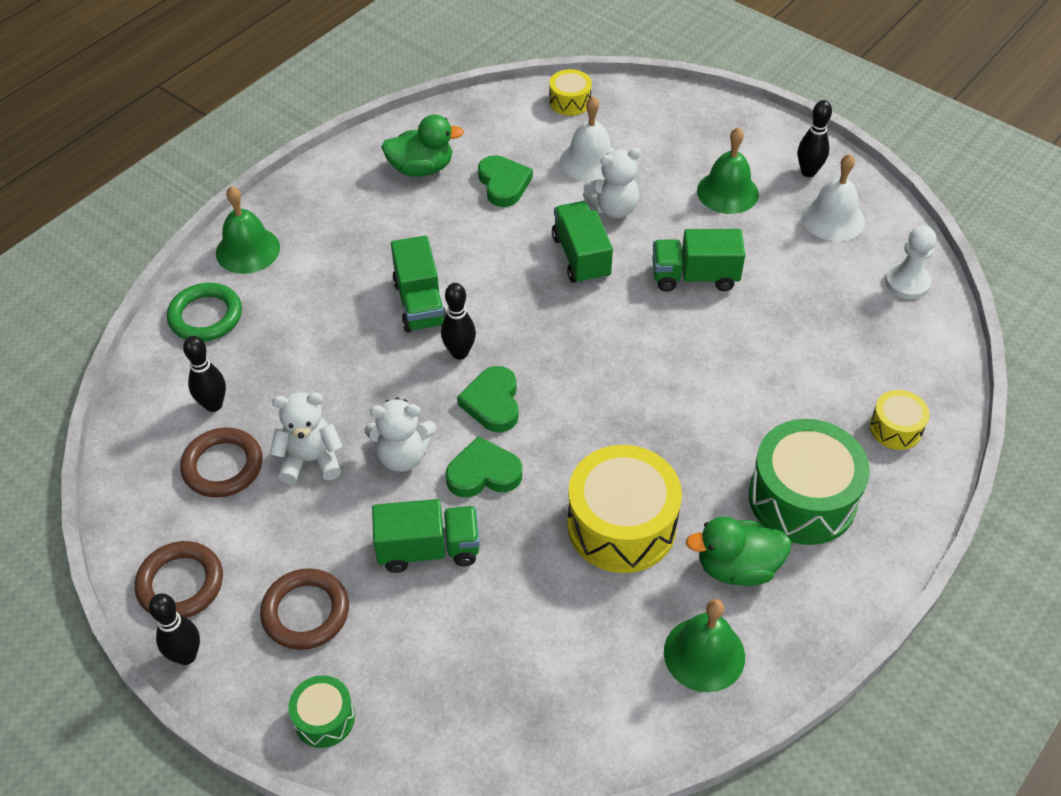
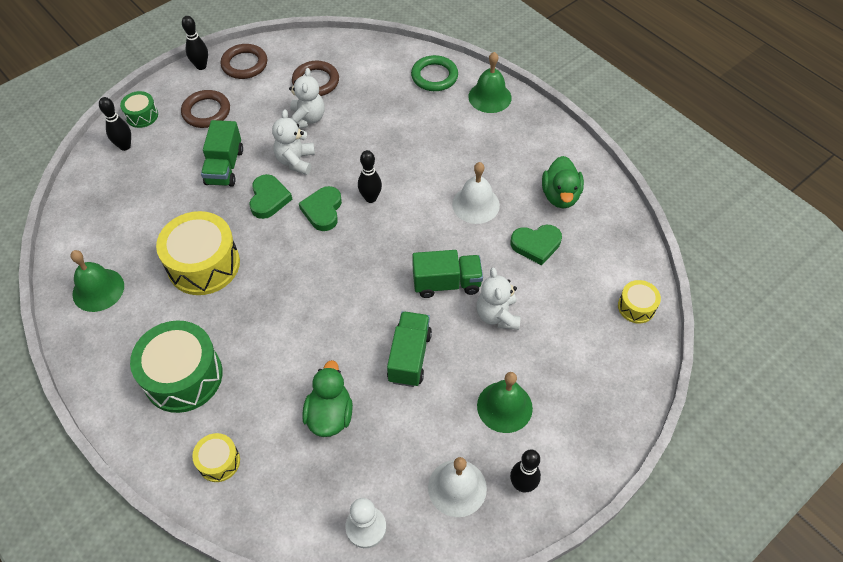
camera: 100 degrees right, 5 degrees up
black bowling pin [183,336,226,412] -> black bowling pin moved to [99,97,131,151]
green truck [391,235,447,333] -> none
green heart [457,366,519,432] -> green heart turned 90 degrees counterclockwise [299,186,342,231]
white bell [560,96,615,182] -> white bell moved to [452,162,500,224]
green duck [686,516,791,586] -> green duck moved to [302,360,353,437]

